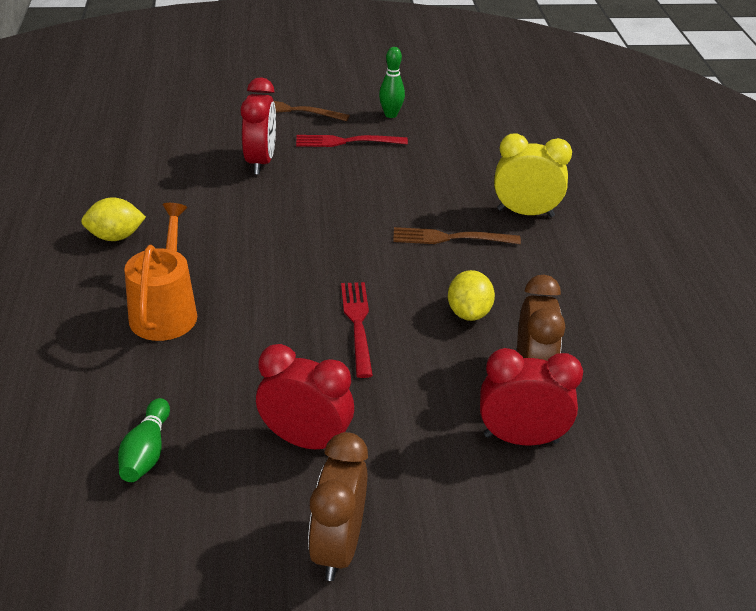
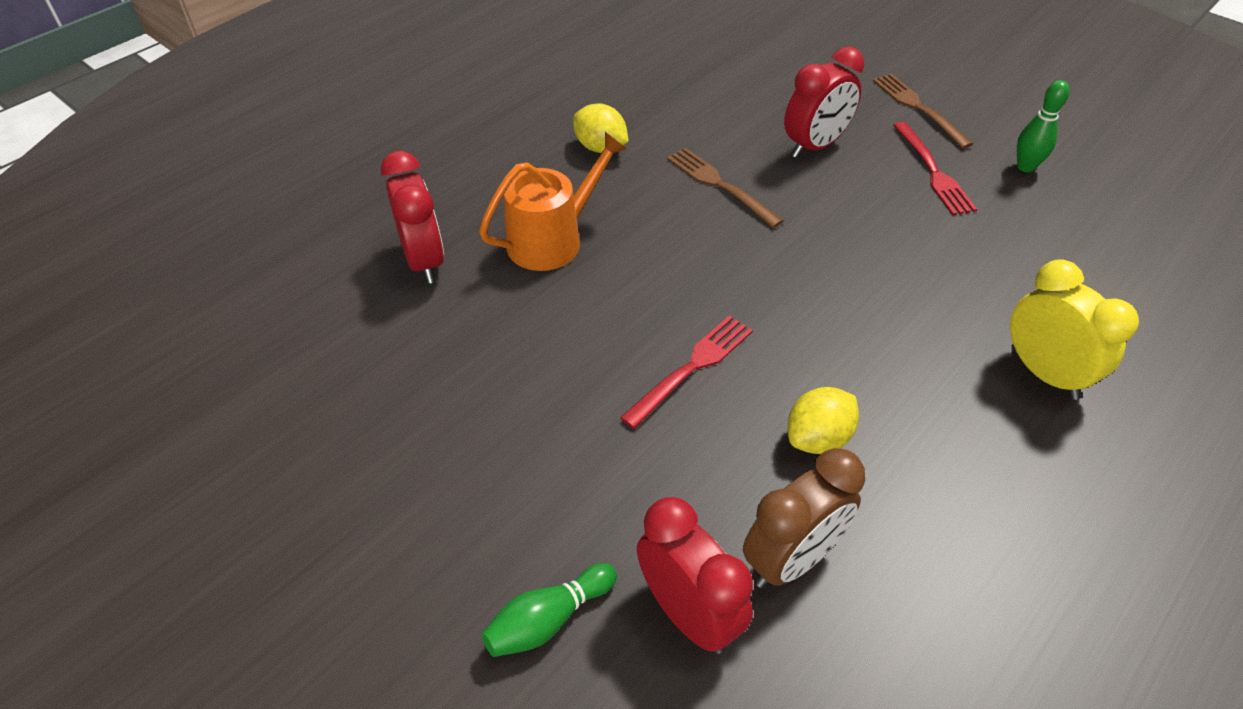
camera: 50 degrees right, 10 degrees up
green bowling pin [118,398,170,482] -> green bowling pin moved to [481,563,617,657]
red clock [256,344,354,449] -> red clock moved to [381,151,444,284]
red fork [296,135,408,147] -> red fork turned 150 degrees counterclockwise [893,122,977,215]
brown clock [308,432,368,581] -> none
brown fork [393,227,521,244] -> brown fork moved to [667,148,784,228]

